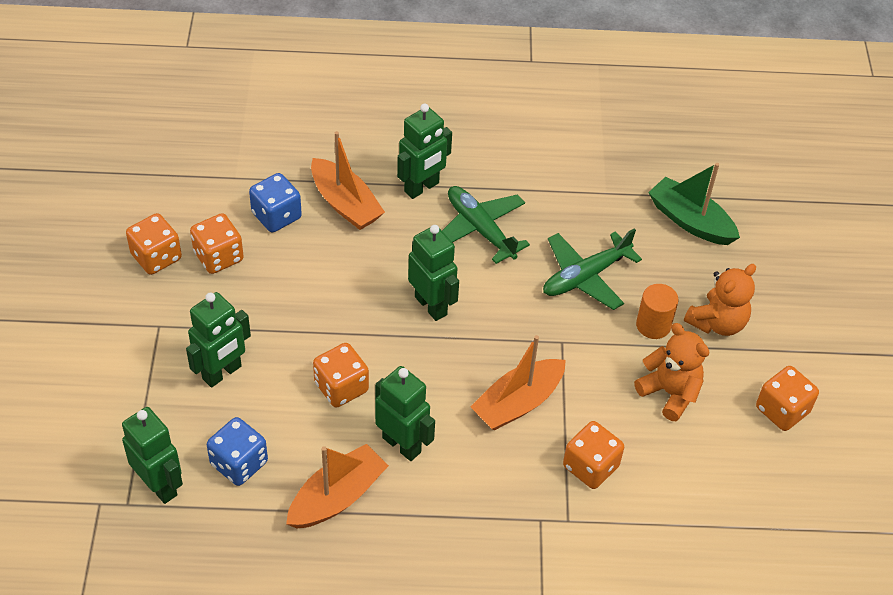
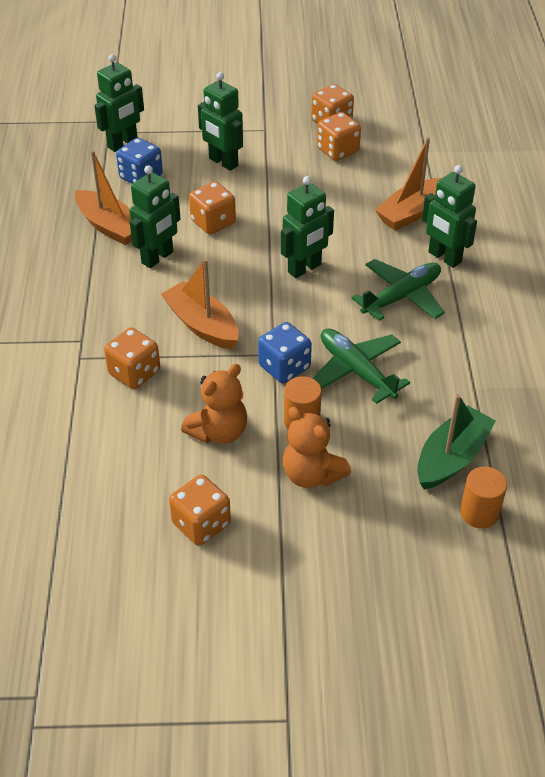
camera: 90 degrees right, 5 degrees down
blue dice [249,173,302,232] -> blue dice moved to [258,322,312,383]
none -> orange cylinder [460,467,507,529]

